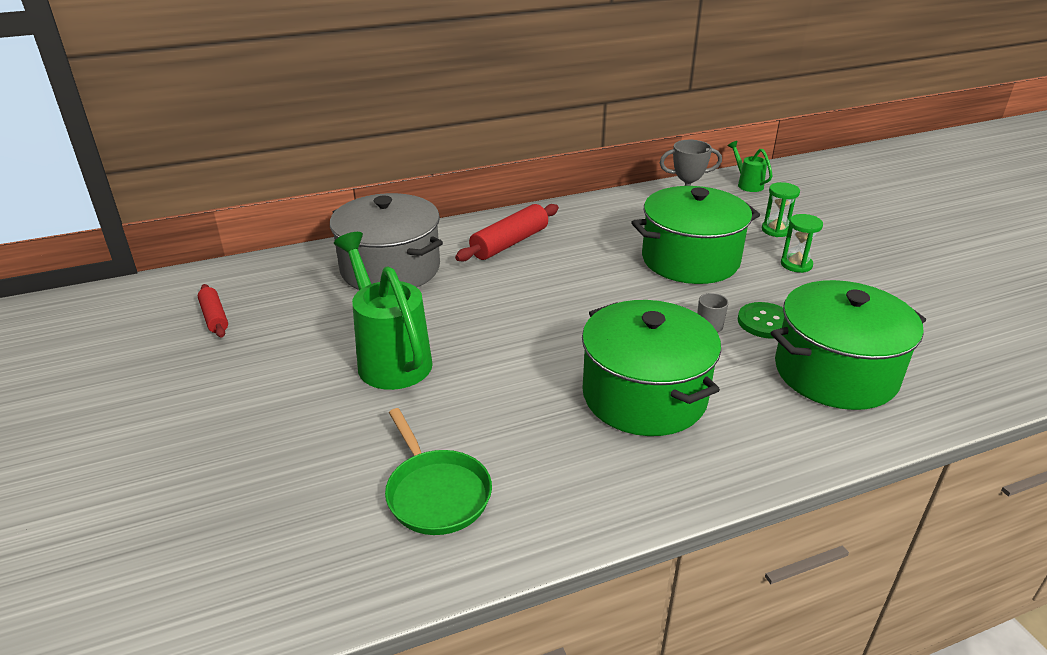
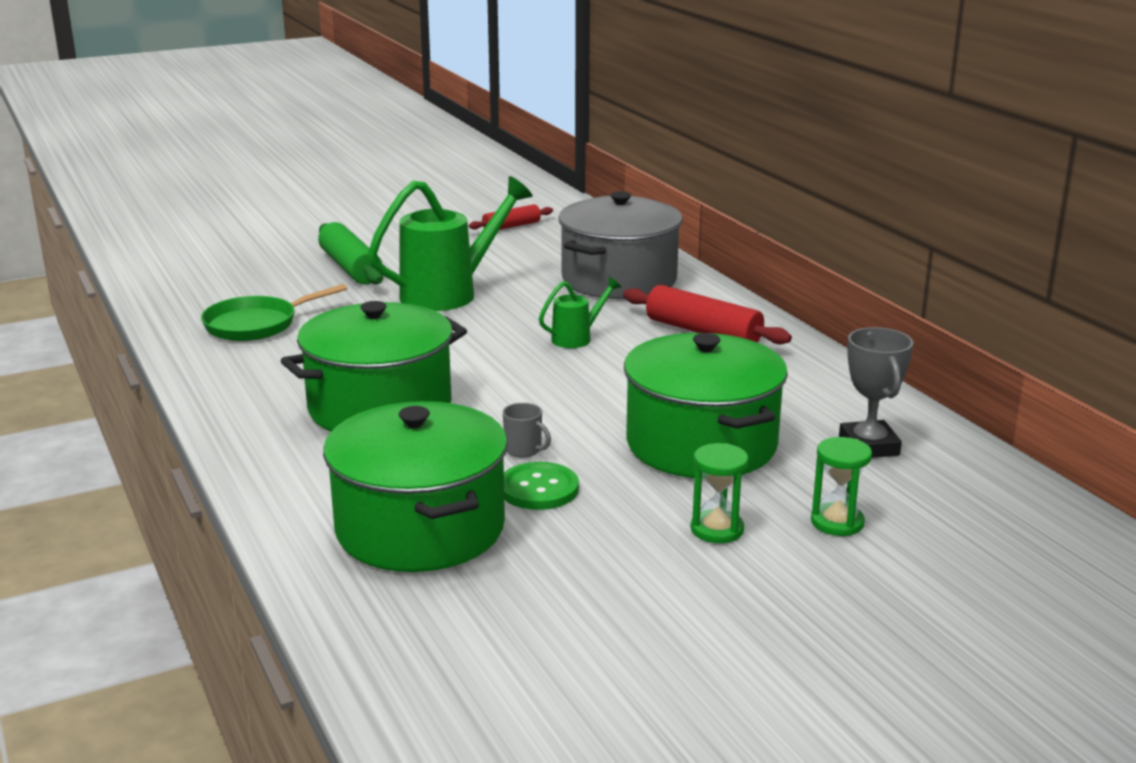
camera: 85 degrees right, 10 degrees down
green watering can [728,141,773,192] -> green watering can moved to [539,277,621,348]
none -> green rolling pin [318,222,383,284]

